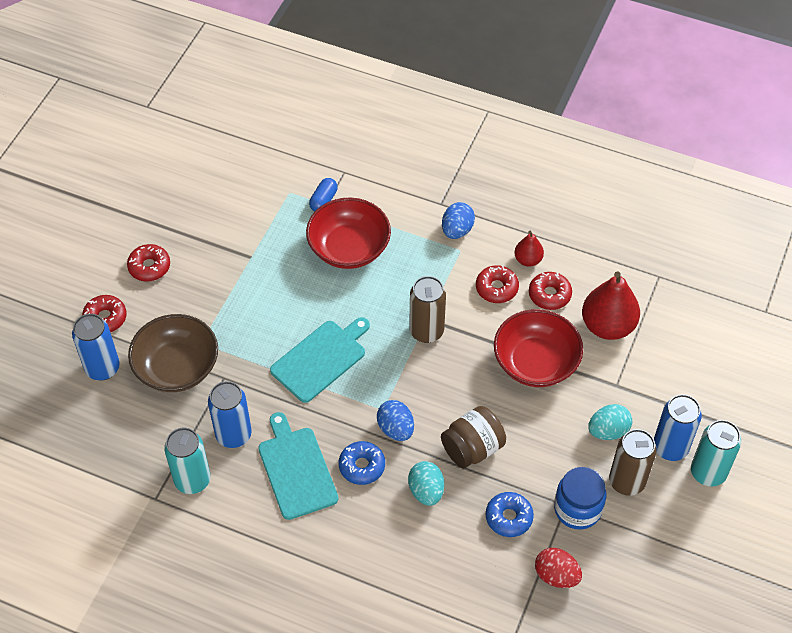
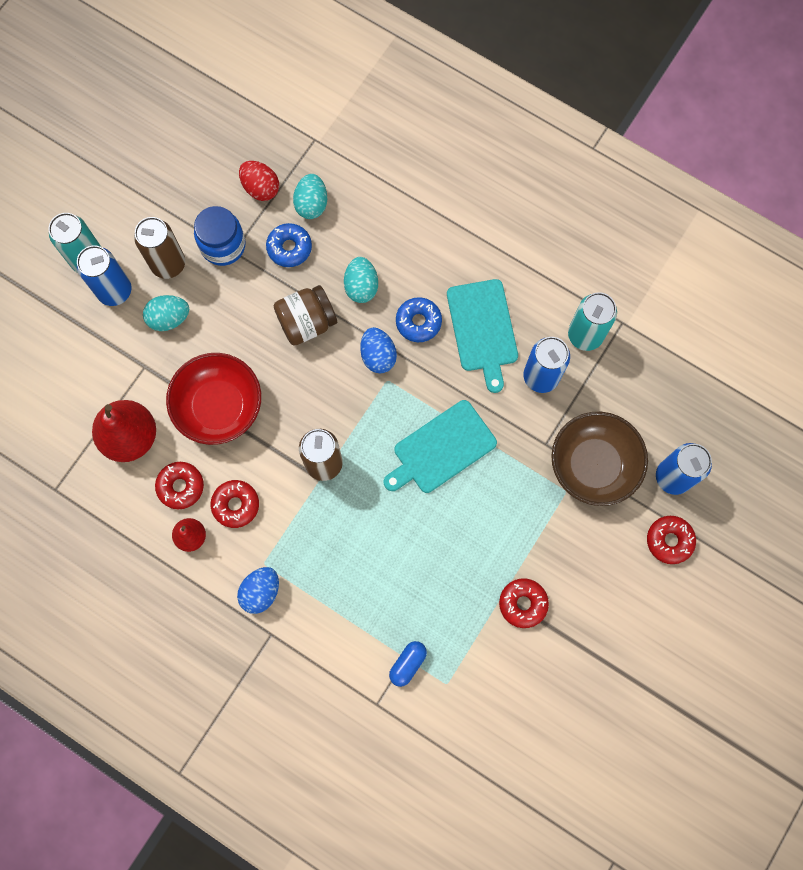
camera: 170 degrees left, 20 degrees up
red donut [127,244,170,281] -> red donut moved to [499,578,549,628]
red bowl [306,197,391,269] -> none
none -> turquoise egg [293,174,327,219]

